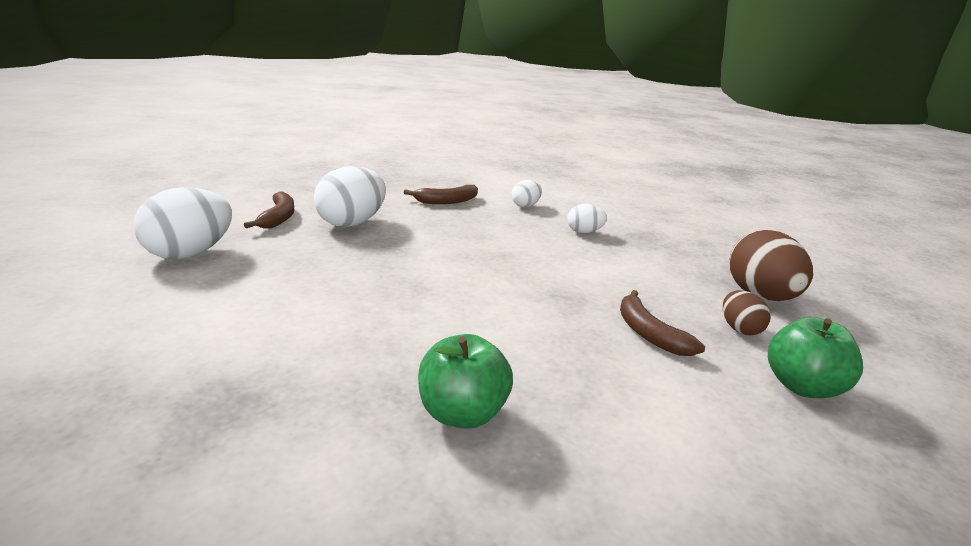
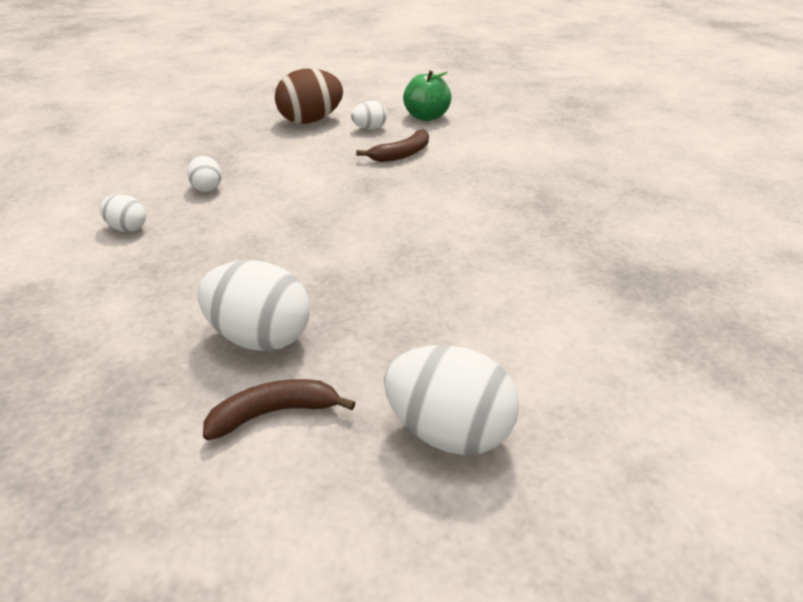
camera: 105 degrees left, 10 degrees up
brown banana [404,185,478,204] -> none
green apple [418,334,513,429] -> none
brown egg [723,290,771,336] -> white egg [351,101,387,130]

